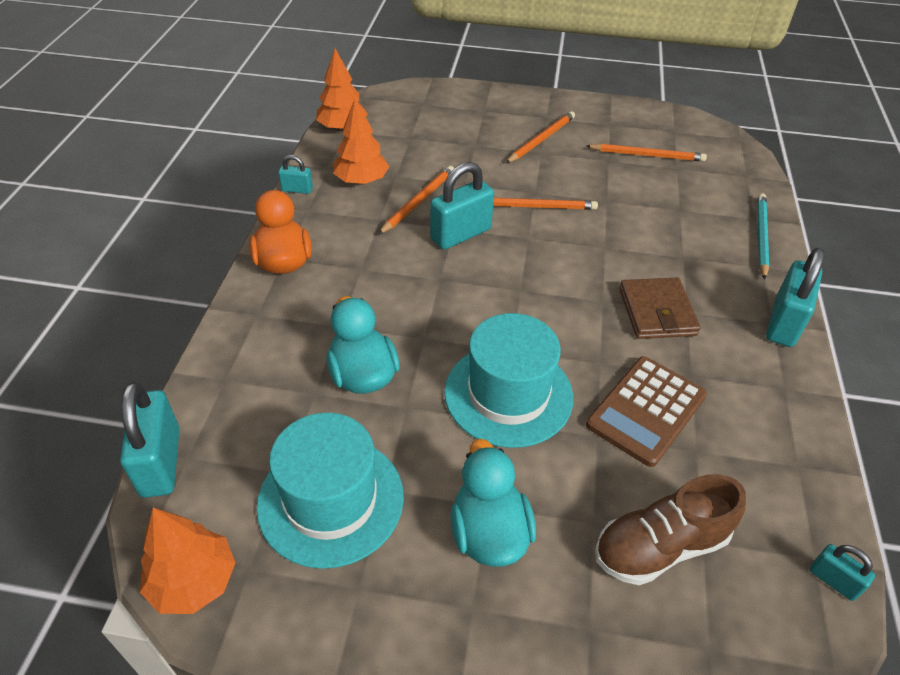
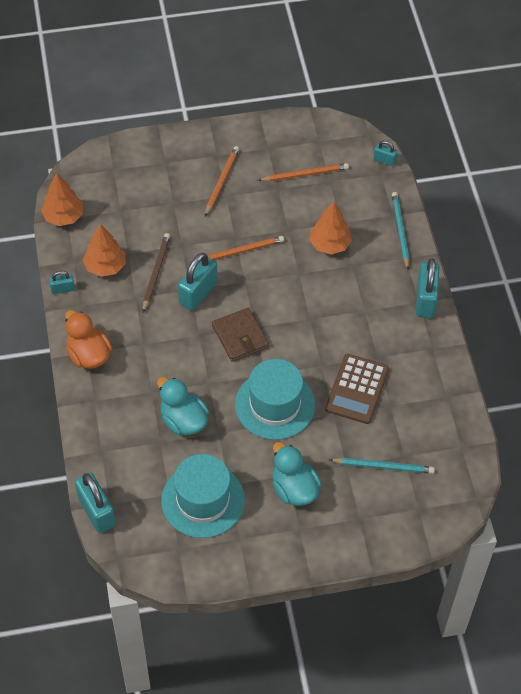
camera: 20 degrees left, 10 degrees up
orange tree [140,508,236,614] -> orange tree moved to [309,201,352,255]
orange pencil [378,166,454,235] -> brown pencil [143,233,170,312]
brown shoe [595,474,746,585] -> turquoise pencil [329,458,435,474]
brown wallet [619,278,701,339] -> brown wallet moved to [212,308,269,362]
turquoise padlock [810,544,875,601] -> turquoise padlock moved to [374,141,397,166]

